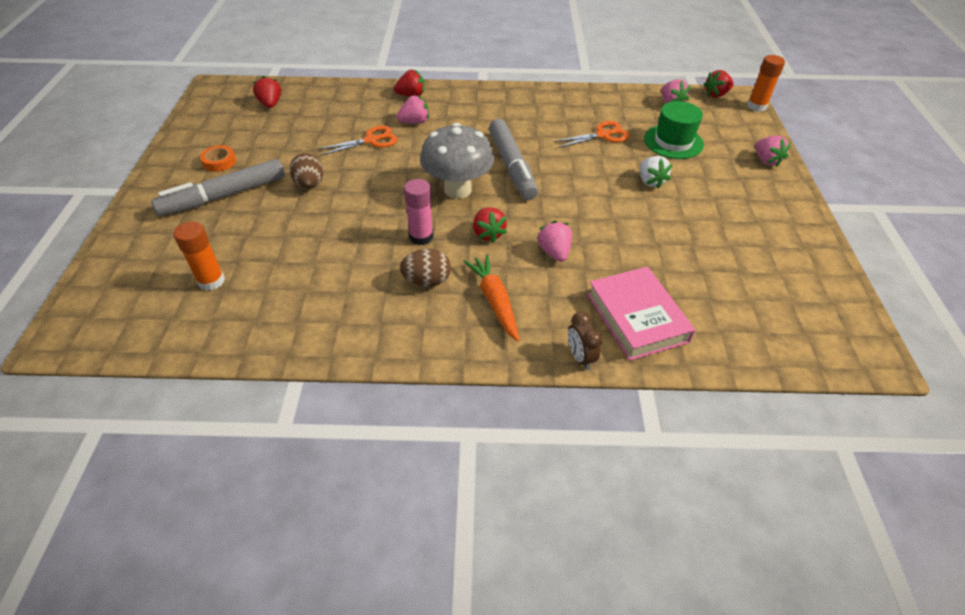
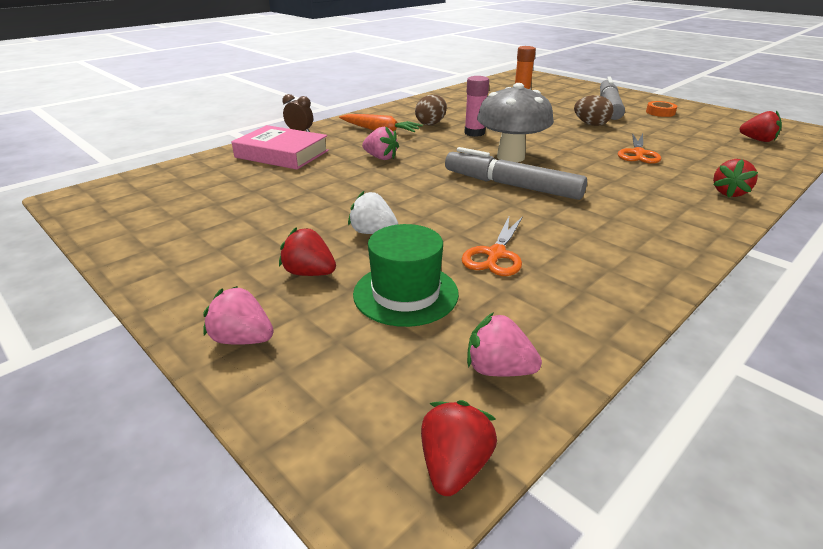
camera: 135 degrees right, 15 degrees down
pink strawberry [397,95,429,124] -> none
red strawberry [473,208,507,243] -> red strawberry moved to [279,228,336,276]
orange glue stick [747,55,785,112] -> none

